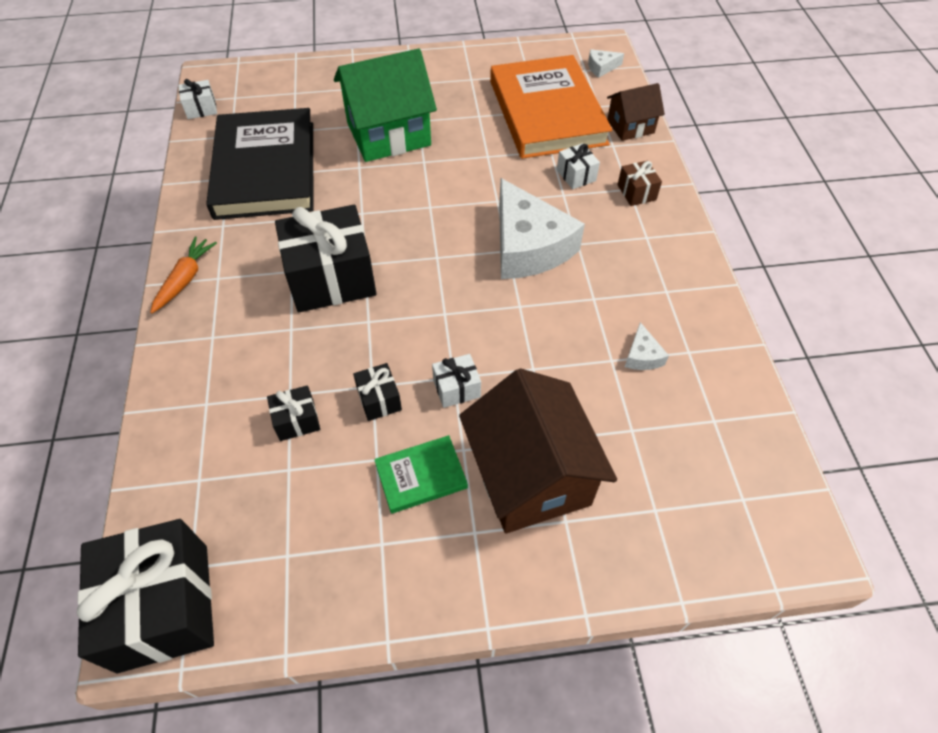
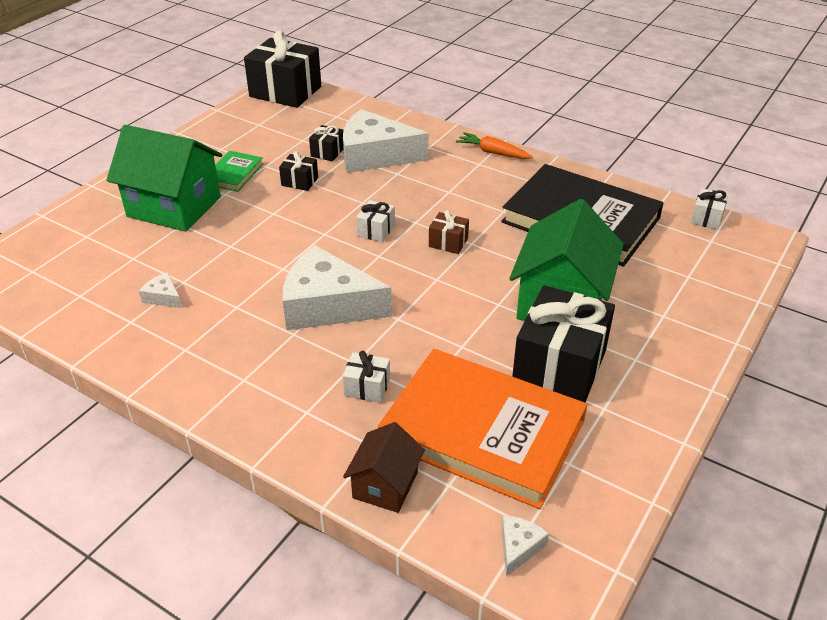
camera: 130 degrees right, 15 degrees down
orange carrot [150,237,217,313] -> orange carrot turned 150 degrees clockwise [456,132,532,159]
black gift [275,205,377,312] -> black gift moved to [512,285,615,402]
white gift [432,354,481,408] -> white gift moved to [356,200,395,242]
brown house [459,368,617,533] -> green house [106,125,222,232]
brown gift [617,161,662,206] -> brown gift moved to [429,210,469,254]
none -> white cheese [343,109,429,173]

